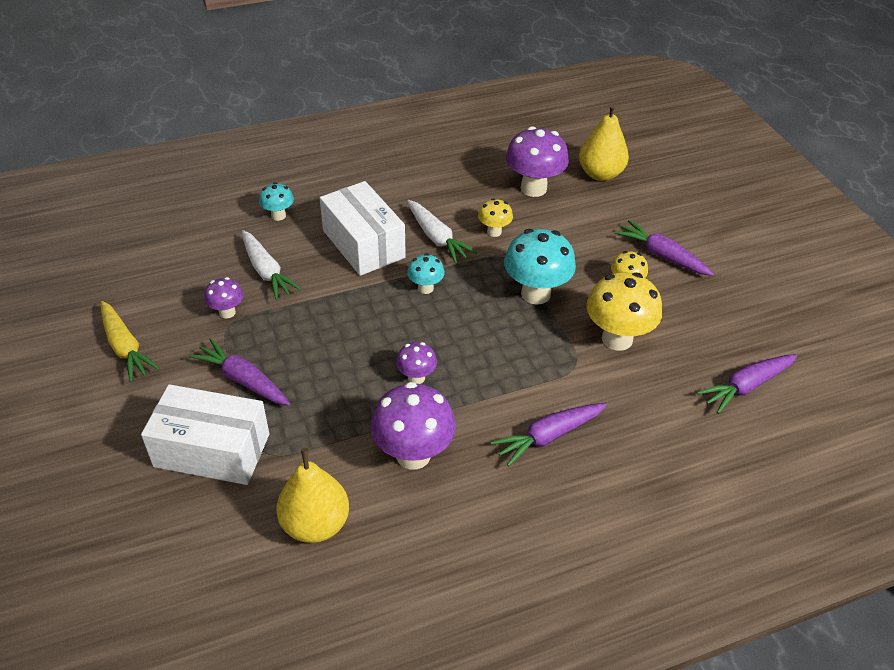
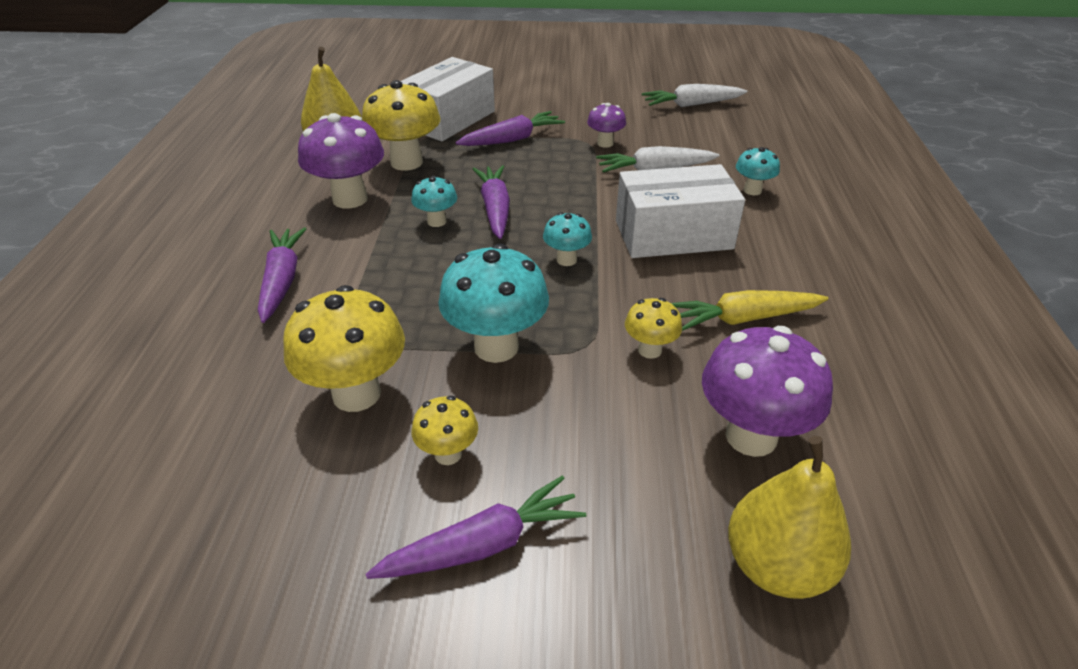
camera: 115 degrees right, 5 degrees down
yellow carrot [101,301,160,382] -> yellow carrot moved to [671,290,828,331]
purple mushroom [396,342,437,384] -> turquoise mushroom [411,176,457,227]
white carrot [407,200,477,264] -> white carrot moved to [642,84,747,107]
purple carrot [697,354,797,414] -> purple carrot moved to [473,165,510,239]
none -> yellow mushroom [362,80,440,171]

